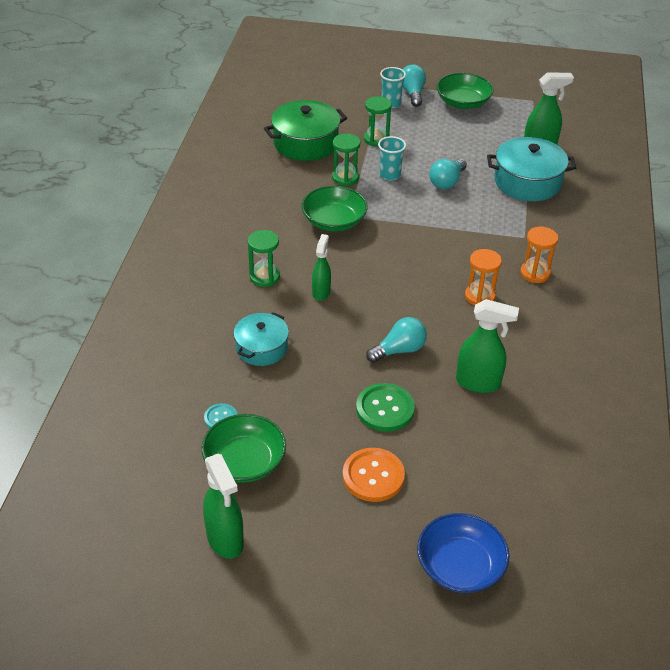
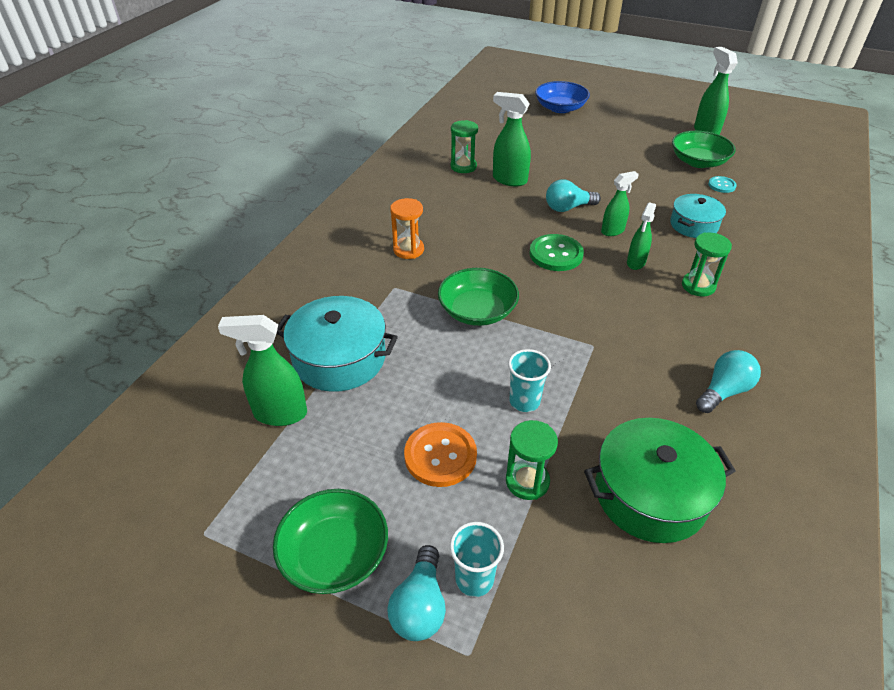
camera: 165 degrees left, 0 degrees up
green bowl [301,186,368,232] -> green bowl moved to [438,268,519,326]
green hourglass [332,134,360,186] -> green hourglass moved to [451,120,478,173]
orange button [342,448,405,502] -> orange button moved to [404,422,477,487]
green button [356,383,415,432] -> green button moved to [529,234,584,271]
turquoise light bulb [429,159,467,189] -> turquoise light bulb moved to [696,350,761,413]
orange hourglass [465,249,502,305] -> none
none -> green spray bottle [601,171,639,236]

